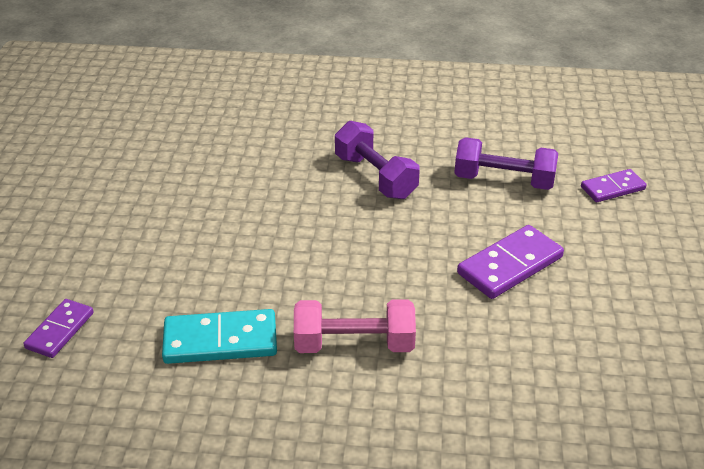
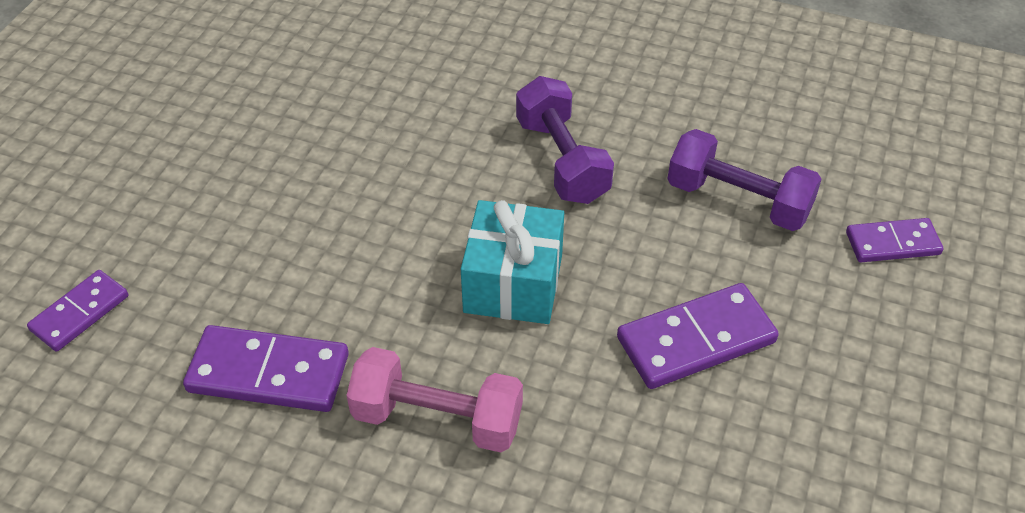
camera: 15 degrees right, 10 degrees up
turquoise domino [162,309,277,364] -> purple domino [183,325,349,412]
none -> turquoise gift [461,200,564,324]

